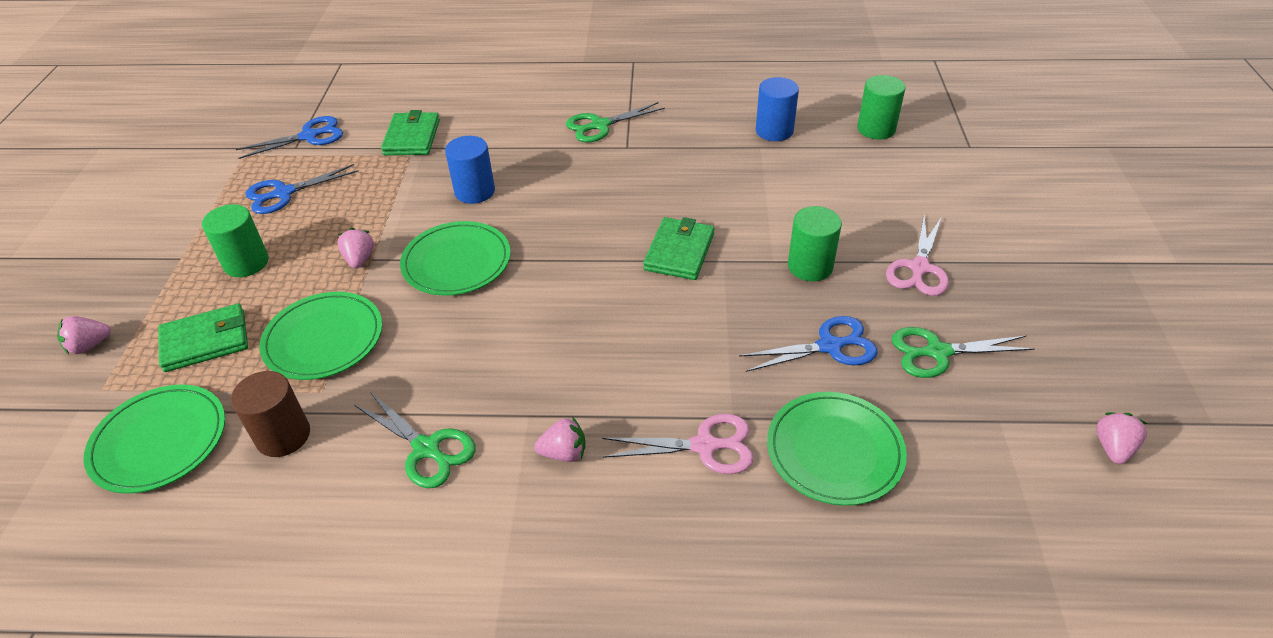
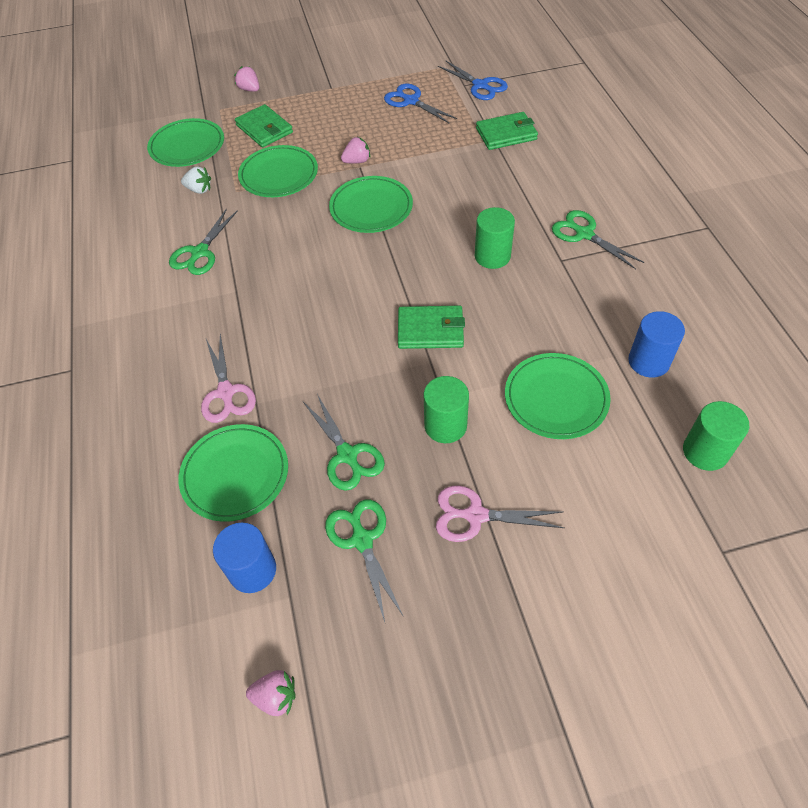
camera: 75 degrees right, 10 degrees up
green cylinder [202,204,269,277] -> green cylinder moved to [475,207,515,269]
brown cylinder [231,371,310,457] -> white strawberry [181,166,211,194]
blue cylinder [445,136,495,204] -> blue cylinder moved to [213,523,276,593]
pink strawberry [534,417,585,462] -> none
blue scissors [739,316,878,372] -> green scissors [303,394,385,491]
none -> green plate [505,353,611,439]

